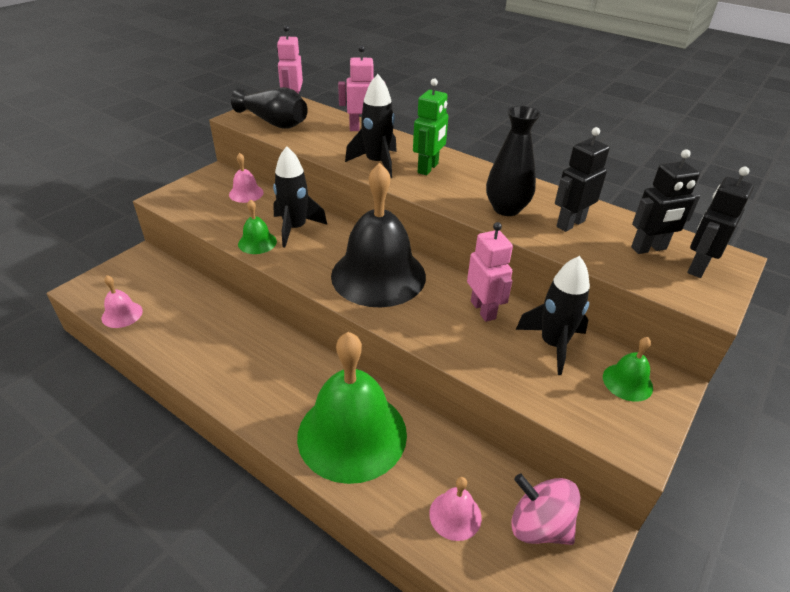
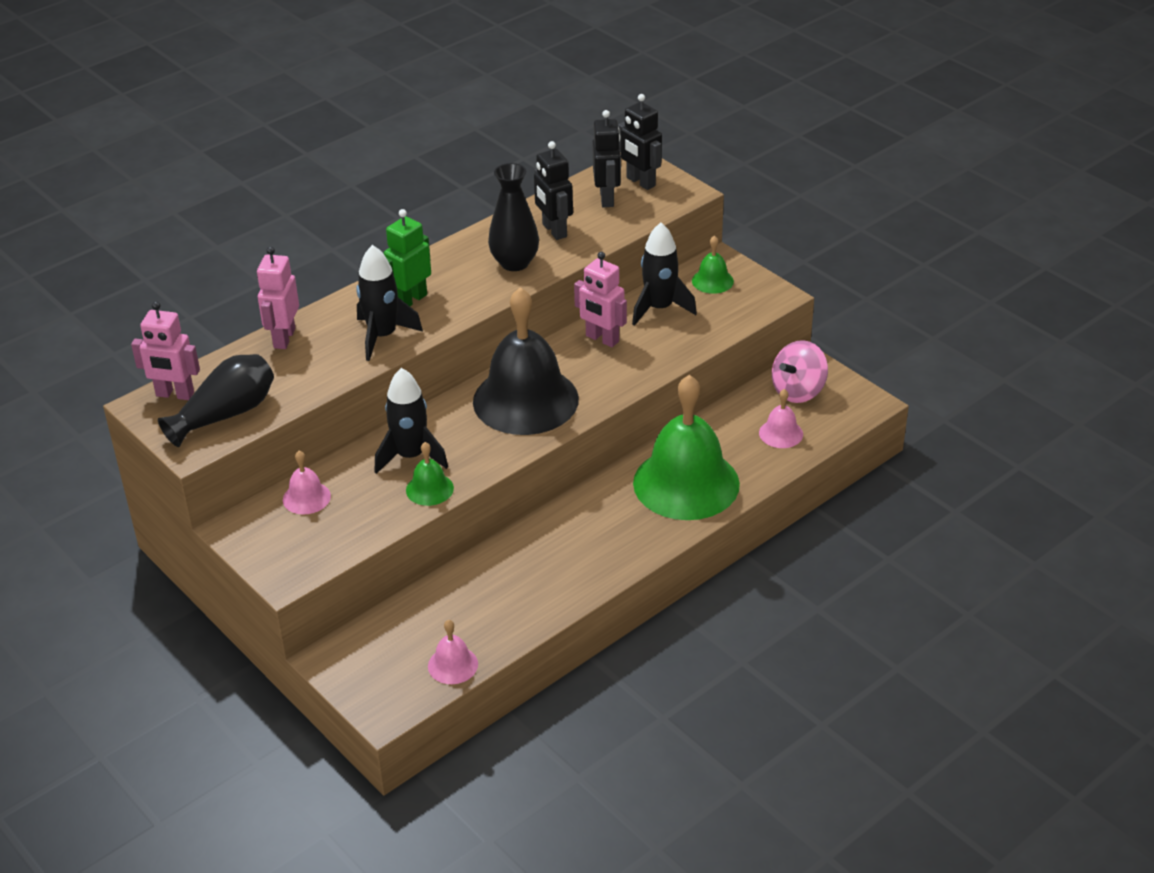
camera: 75 degrees left, 0 degrees up
green robot [413,78,448,175] -> green robot turned 90 degrees counterclockwise [384,209,431,306]
pink robot [467,222,513,322] -> pink robot turned 135 degrees counterclockwise [574,252,627,347]

